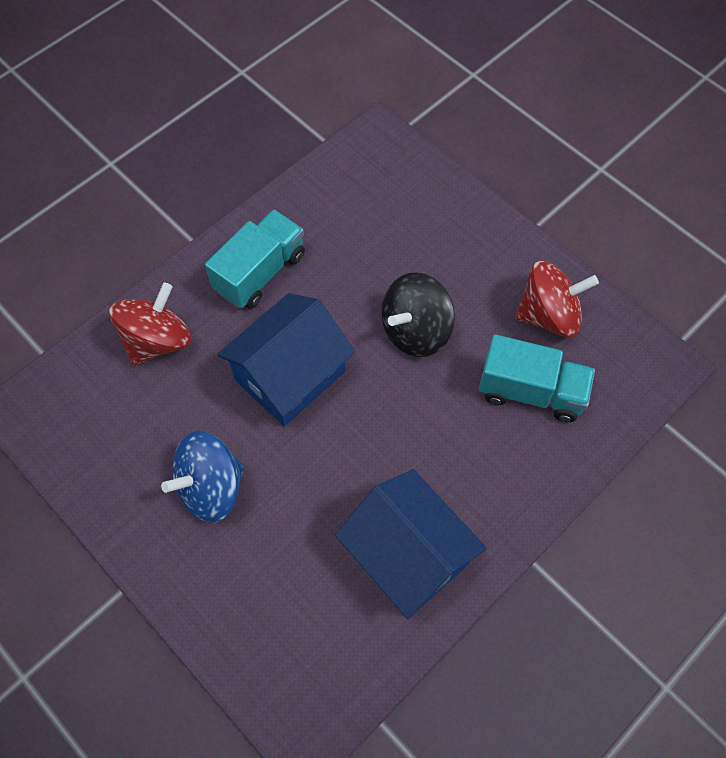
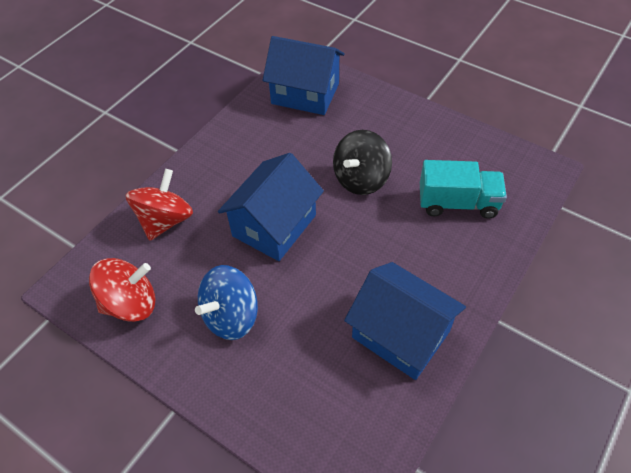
camera: 10 degrees left, 10 degrees down
turquoise truck [205,210,305,309] -> none
red spinning top [515,260,599,338] -> red spinning top moved to [89,258,156,322]
none -> blue house [263,36,345,115]

